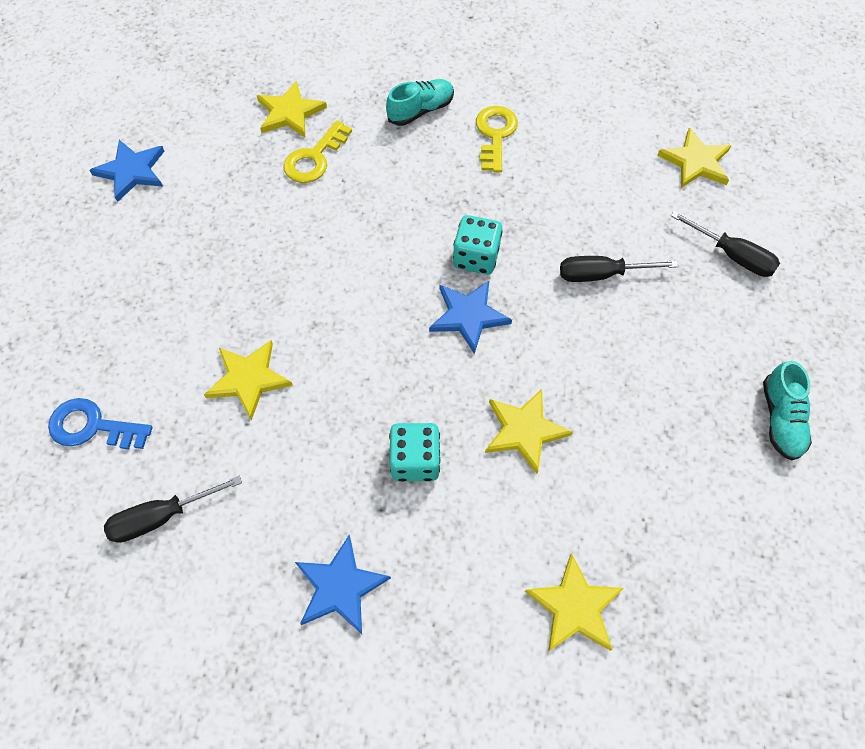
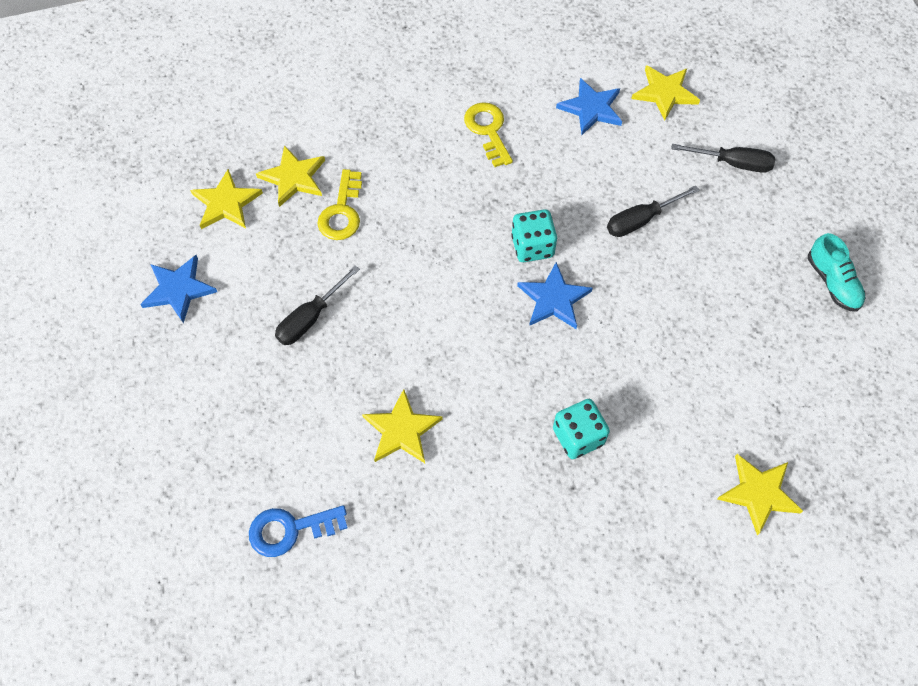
camera: 25 degrees left, 0 degrees up
black screwdriver [104,476,242,543] -> black screwdriver moved to [275,265,360,345]
blue star [295,535,391,634] -> blue star moved to [556,78,622,135]
turquoise shoe [386,79,454,126] -> none
yellow star [485,389,573,474] -> yellow star moved to [190,169,263,229]

